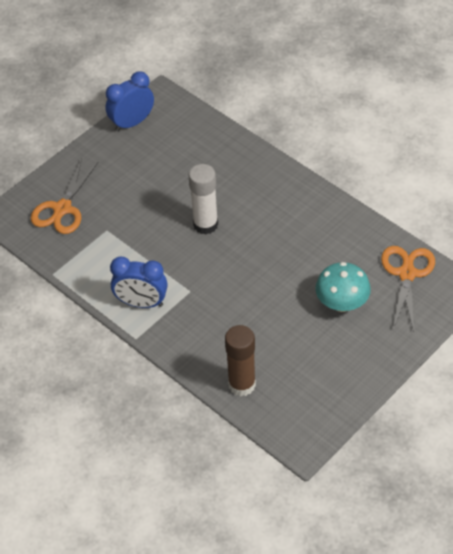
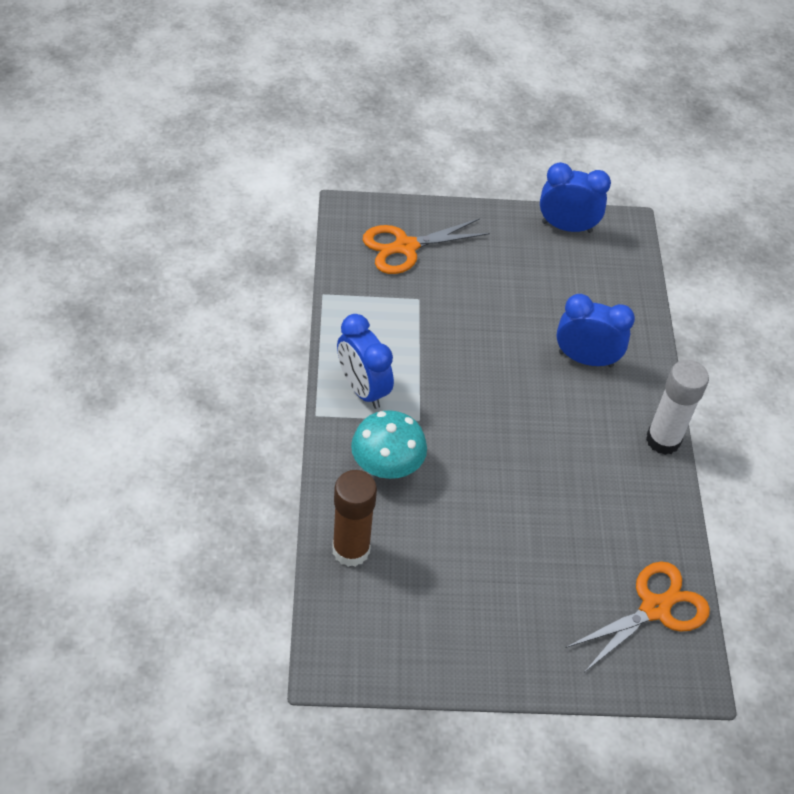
camera: 40 degrees right, 0 degrees up
white glue stick [189,164,218,235] -> white glue stick moved to [646,360,709,455]
turquoise mushroom [315,262,371,312] -> turquoise mushroom moved to [351,410,427,479]
none -> blue clock [556,294,635,367]

